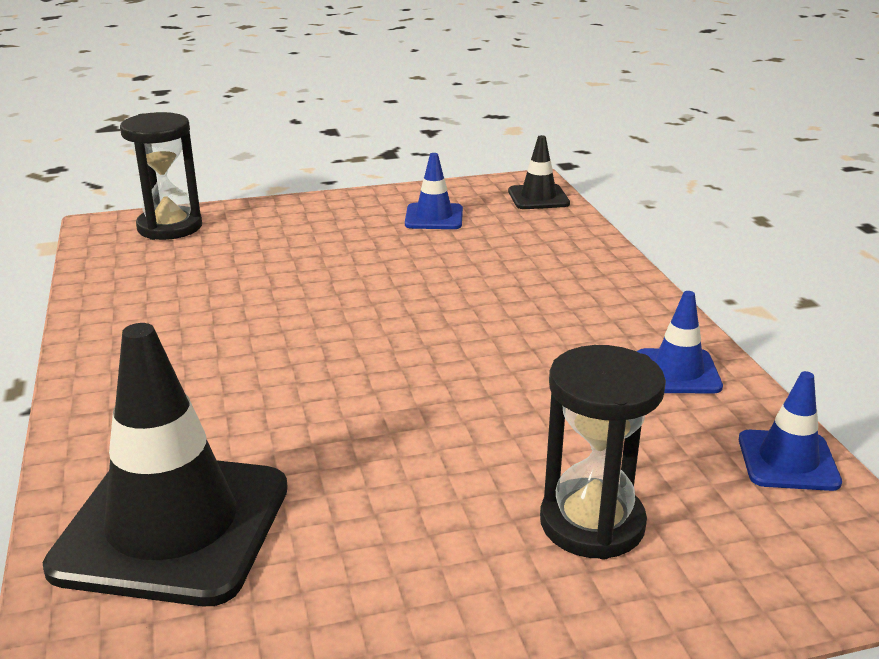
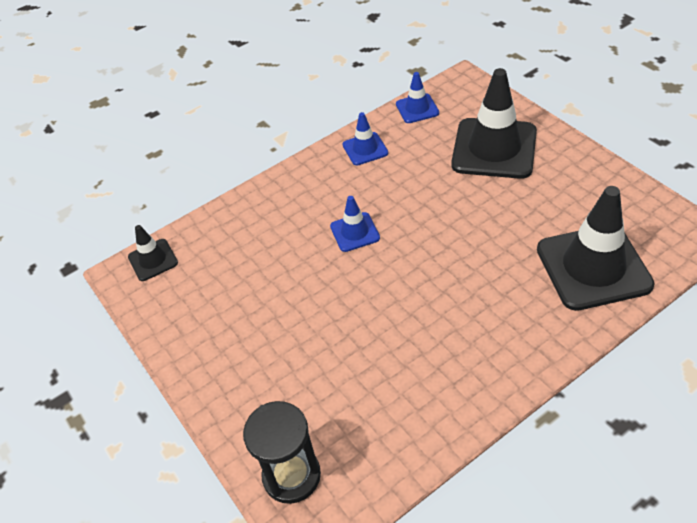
camera: 105 degrees left, 20 degrees up
blue traffic cone [405,153,463,229] -> blue traffic cone moved to [330,196,380,252]
black hourglass [540,345,666,560] -> black traffic cone [451,68,537,179]

